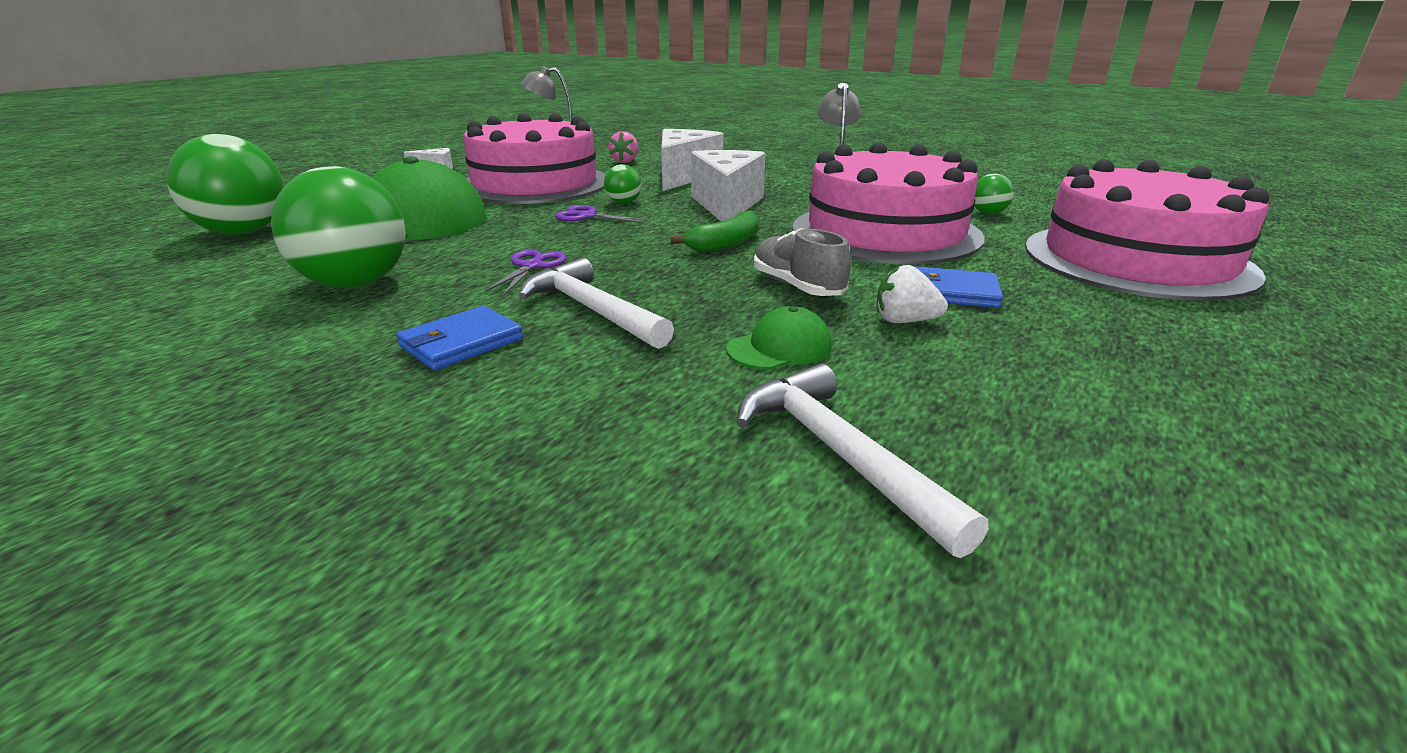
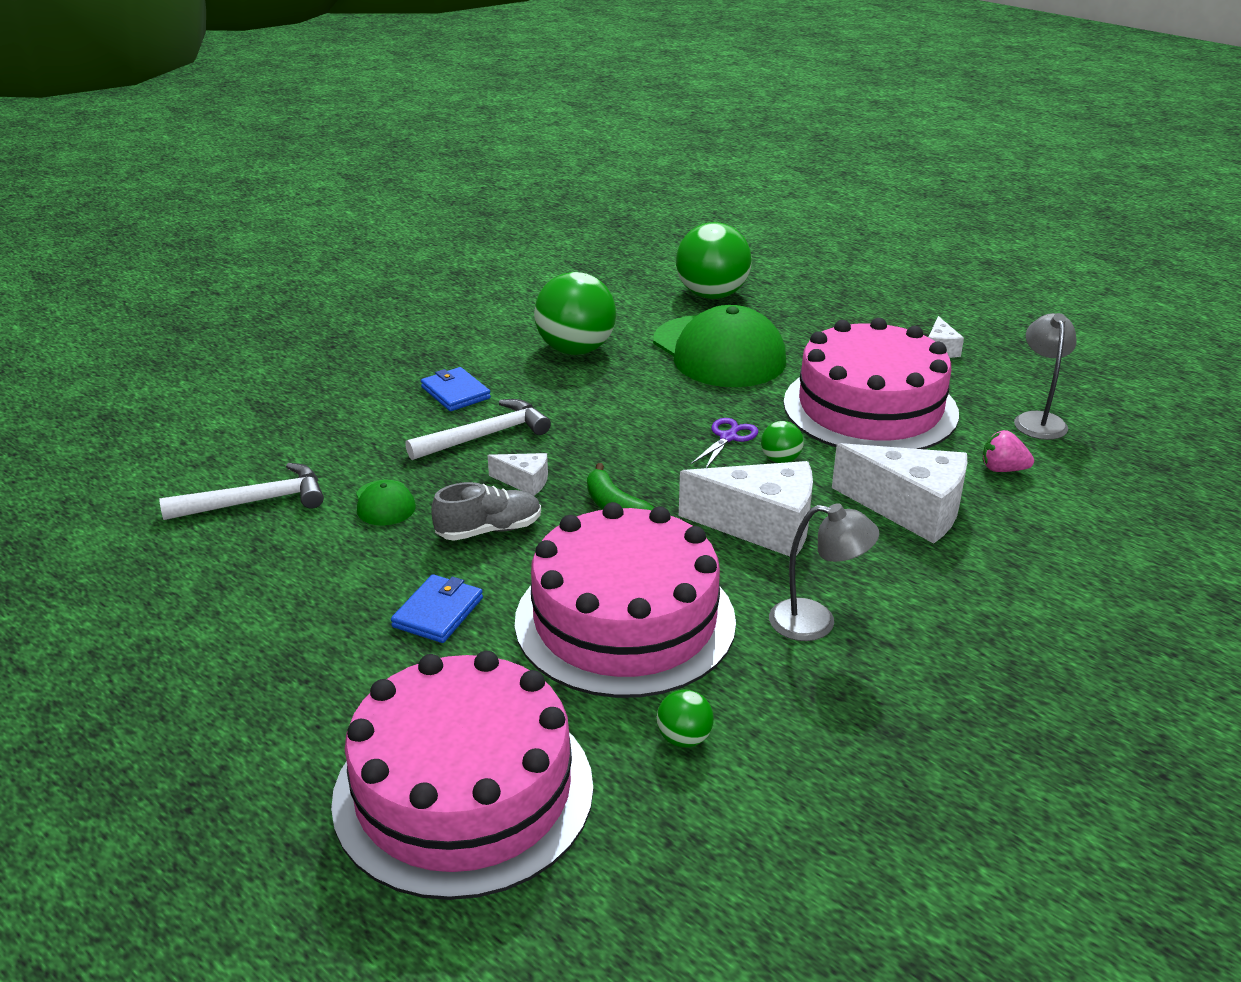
camera: 100 degrees right, 5 degrees up
purple scissors [485,250,567,295] -> none
white strawberry [877,265,948,323] -> none
none -> white cheese [488,453,548,496]

